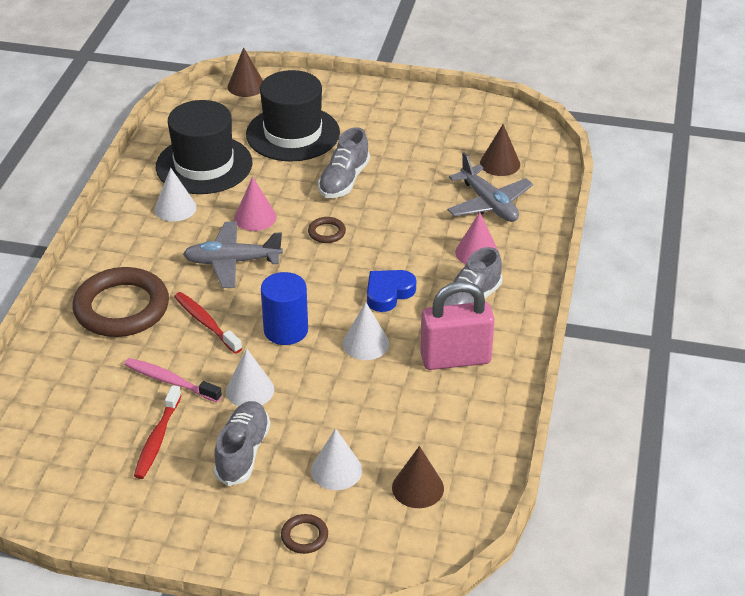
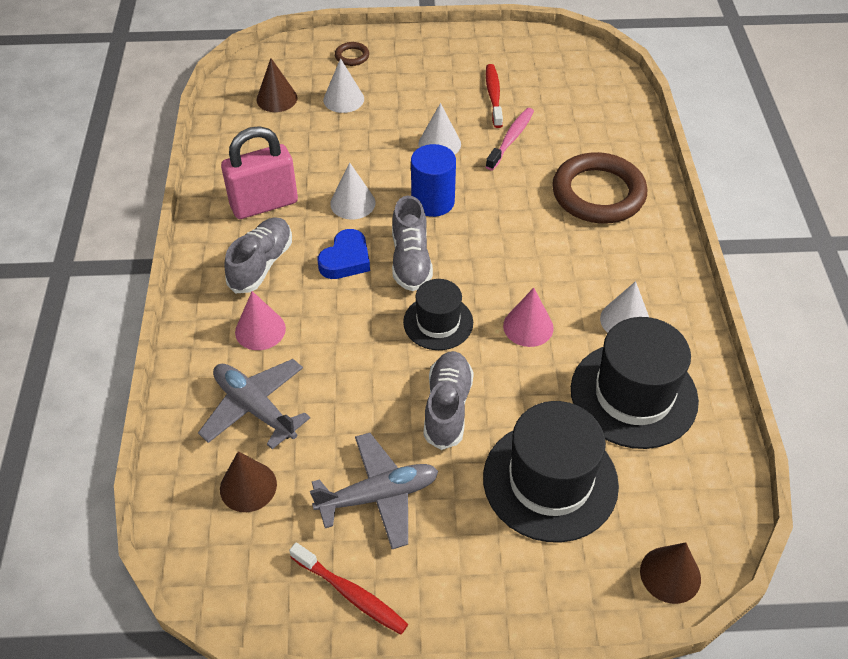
camera: 165 degrees right, 10 degrees up
pink toothbrush [124,358,222,402] -> pink toothbrush turned 75 degrees counterclockwise [486,108,534,170]
red toothbrush [174,292,242,354] -> red toothbrush moved to [289,542,408,635]
grey plane [183,221,283,288] -> grey plane moved to [310,433,438,549]
grey shoe [213,401,270,486] -> grey shoe moved to [392,196,433,291]
brown ring [308,217,346,243] -> black hat [403,279,473,350]

